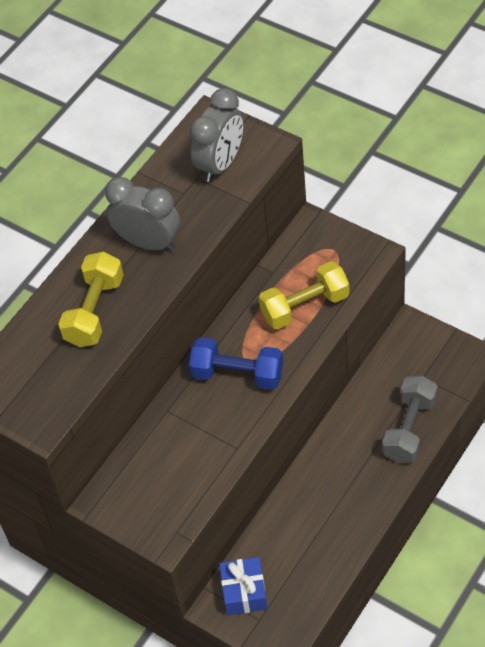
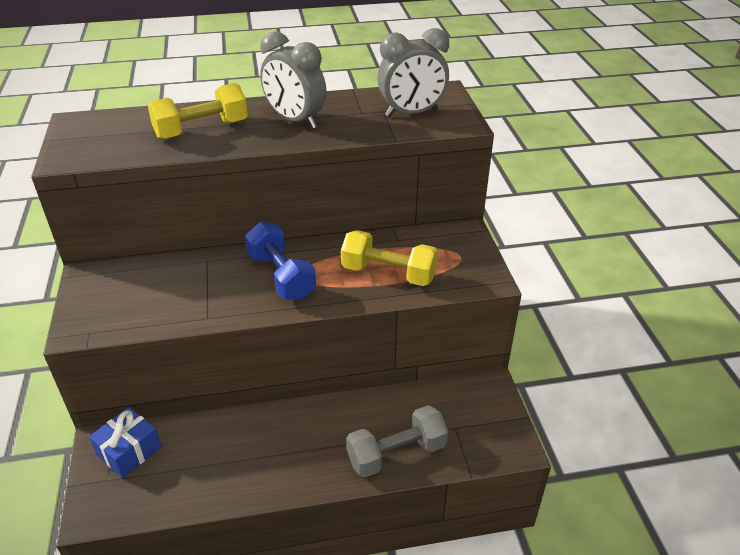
camera: 40 degrees right, 15 degrees down
grey clock [105,177,180,252] -> grey clock turned 150 degrees clockwise [260,31,326,129]

